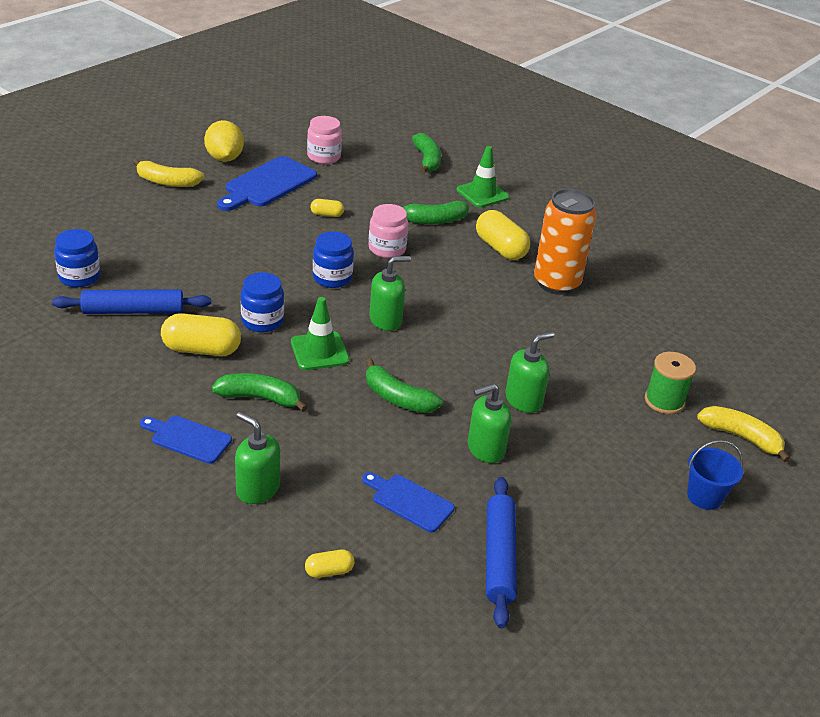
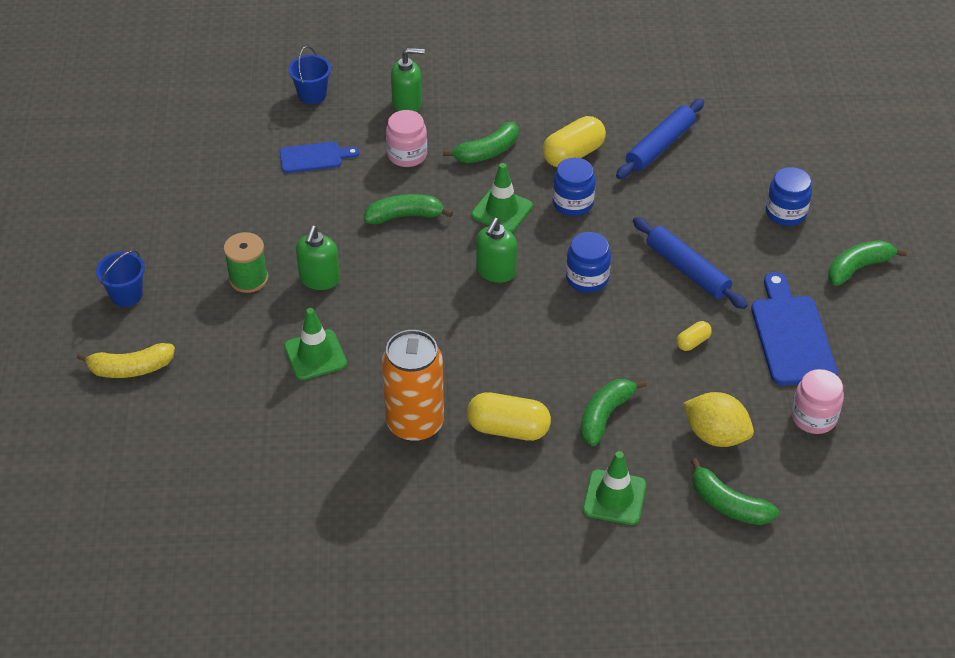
camera: 140 degrees right, 10 degrees up
blue jar [54,229,101,287] -> blue jar moved to [766,167,812,226]
yellow banana [133,159,204,187] -> green banana [828,240,907,286]
blue cutting board [140,416,232,464] -> none
yellow lemon [204,120,244,162] -> yellow lemon moved to [683,392,754,447]
yellow capsule [305,550,354,578] -> blue bucket [288,46,331,104]
pink jar [368,204,409,258] -> pink jar moved to [386,110,427,167]
green soap dispenser [468,383,511,463] -> none
blue rolling pin [486,477,517,629] -> blue rolling pin moved to [633,217,748,309]
green spool [645,352,696,414] -> green spool moved to [224,232,268,293]
none -> green traffic cone [284,308,347,380]

